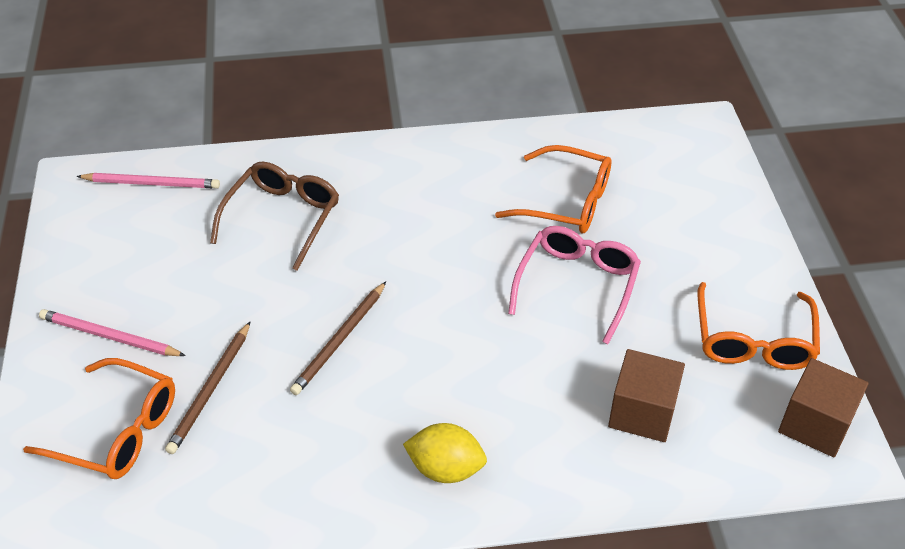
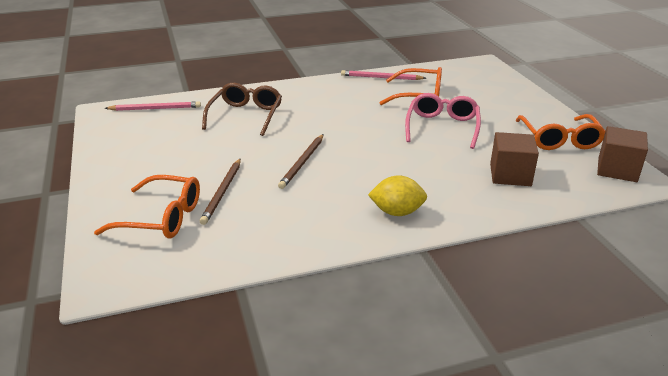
camera: 10 degrees left, 15 degrees down
pink pencil [39,309,186,356] -> pink pencil moved to [341,70,426,80]

